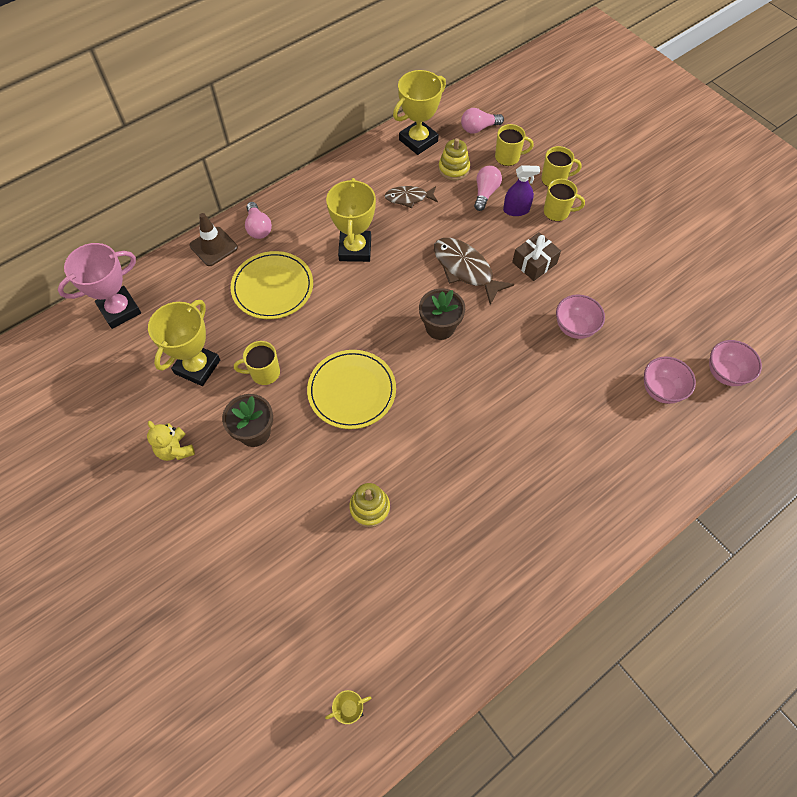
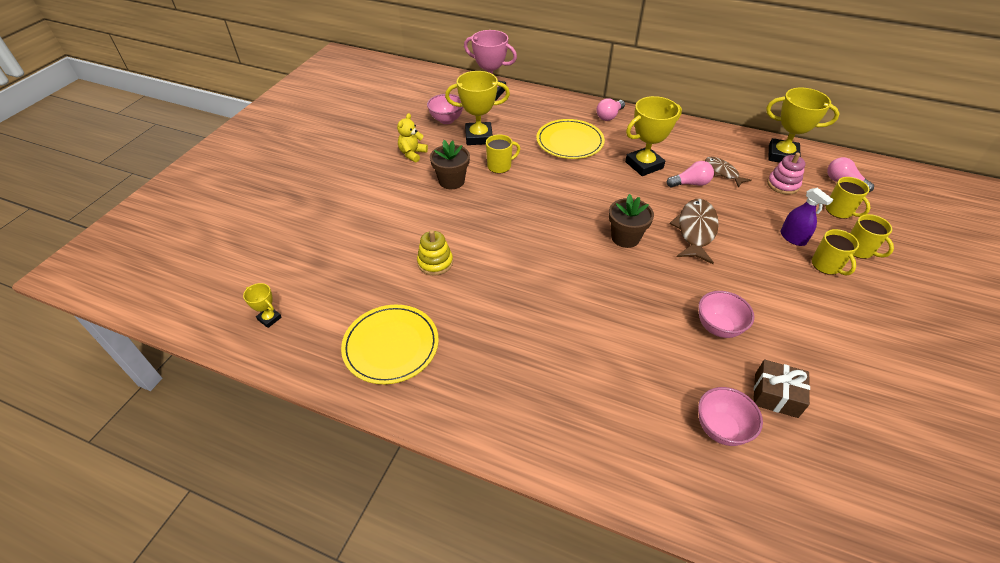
camera: 60 degrees right, 15 degrees down
brown traffic cone [190,213,238,266] -> none
yellow mug [234,341,280,385] -> yellow mug turned 105 degrees clockwise [486,134,520,174]
yellow plate [307,350,396,429] -> yellow plate moved to [341,305,439,384]
yellow stacking toy [439,138,470,181] -> pink stacking toy [767,153,805,195]
pink light bulb [474,166,502,211] -> pink light bulb moved to [666,161,714,187]
brown gift [512,232,561,281] -> brown gift moved to [753,360,810,418]
pink bowl [709,340,762,386] -> pink bowl moved to [427,94,463,124]

